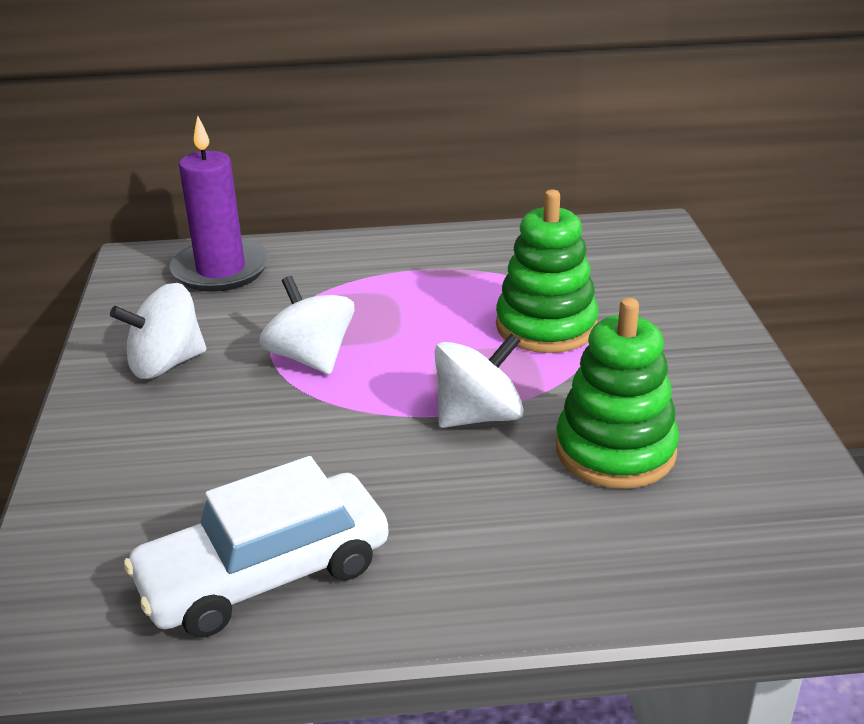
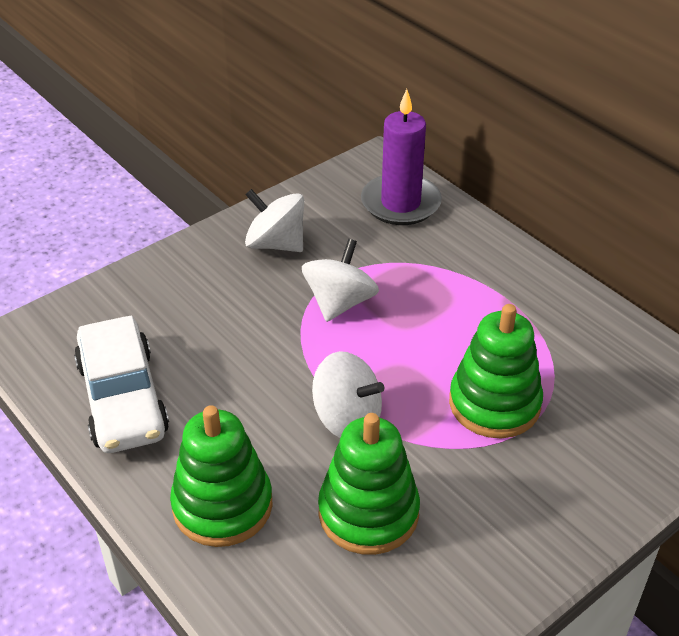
camera: 55 degrees right, 10 degrees up
white car [124,456,389,638] -> white car turned 135 degrees counterclockwise [74,316,169,453]
none -> green stacking toy [170,405,273,547]

